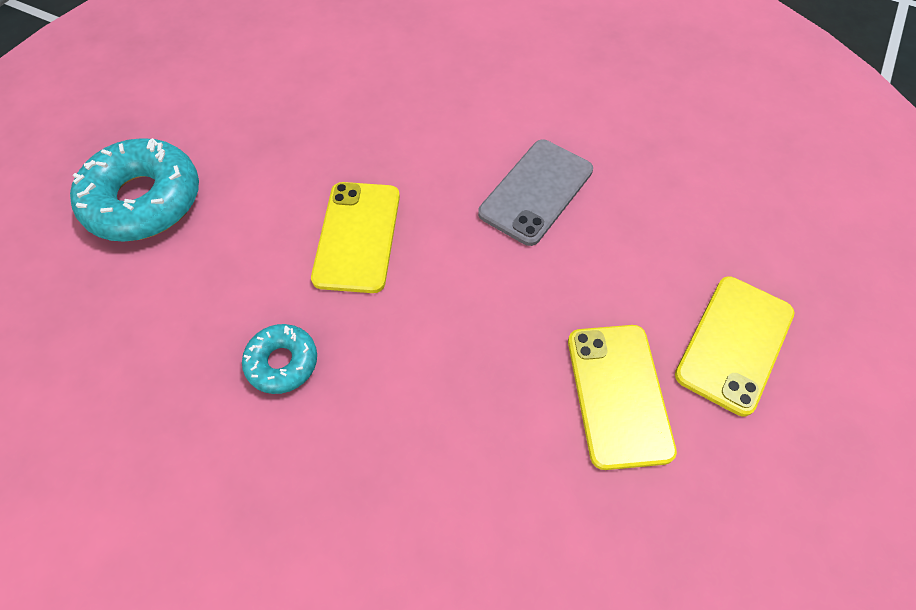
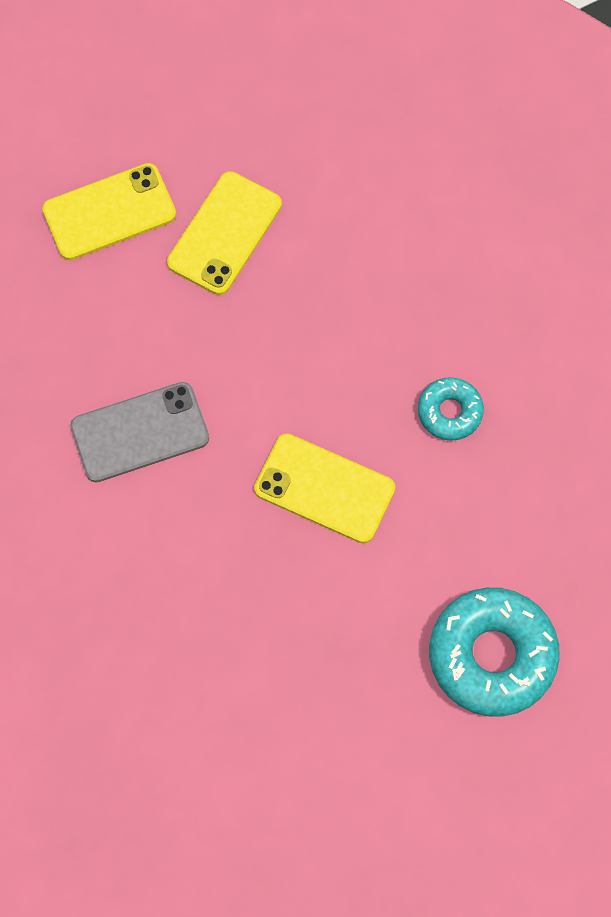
camera: 145 degrees left, 10 degrees up
yellow phone [311,182,400,293] -> yellow phone turned 75 degrees clockwise [254,434,395,543]

